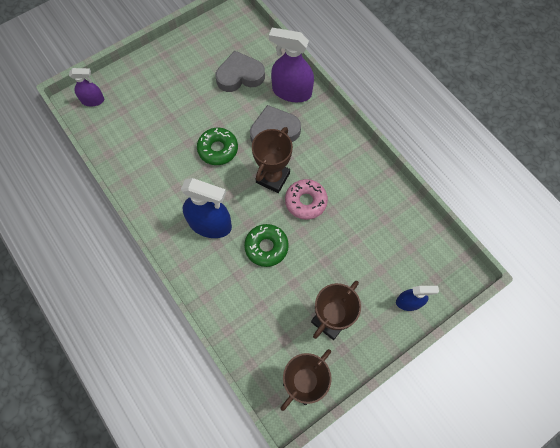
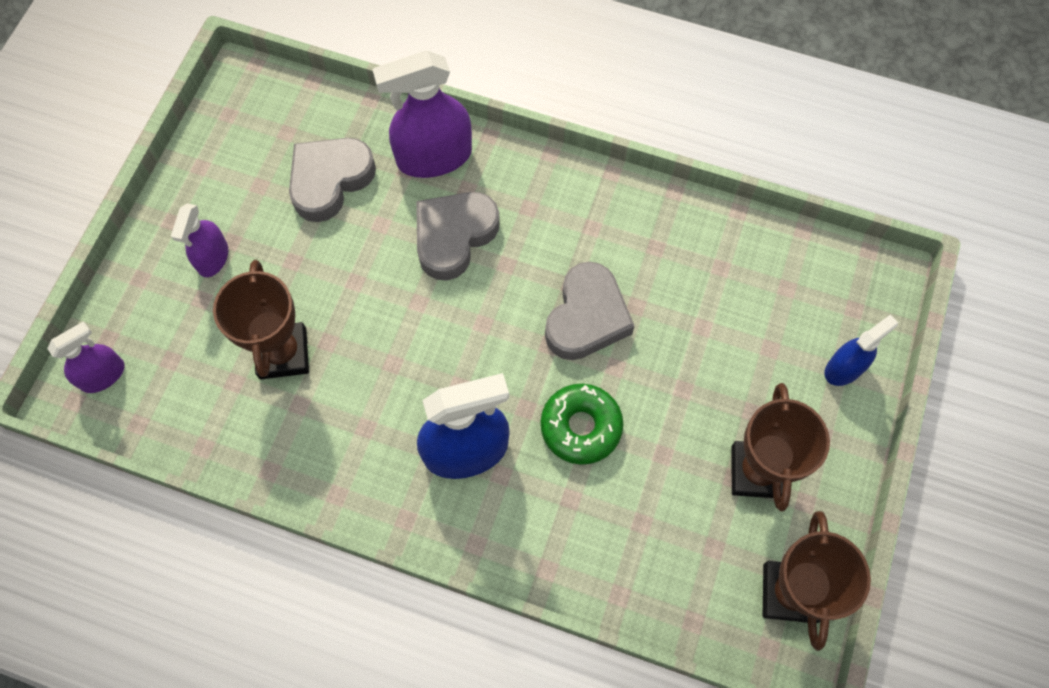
camera: 35 degrees left, 0 degrees up
green donut [197,128,238,165] -> none
brown trophy [252,127,293,193] -> brown trophy moved to [213,260,309,379]
pink donut [285,179,328,220] -> grey heart [545,261,635,360]
none -> purple spray bottle [171,203,228,277]

